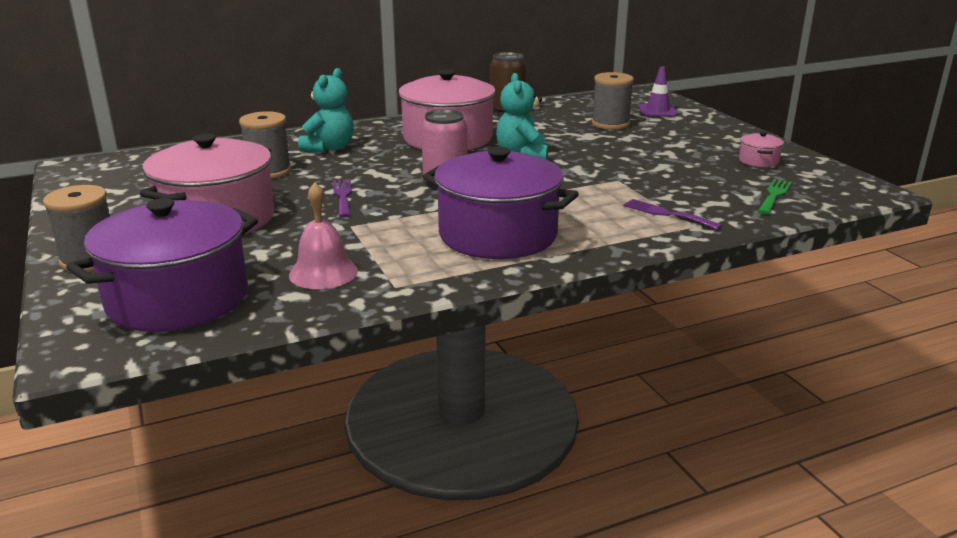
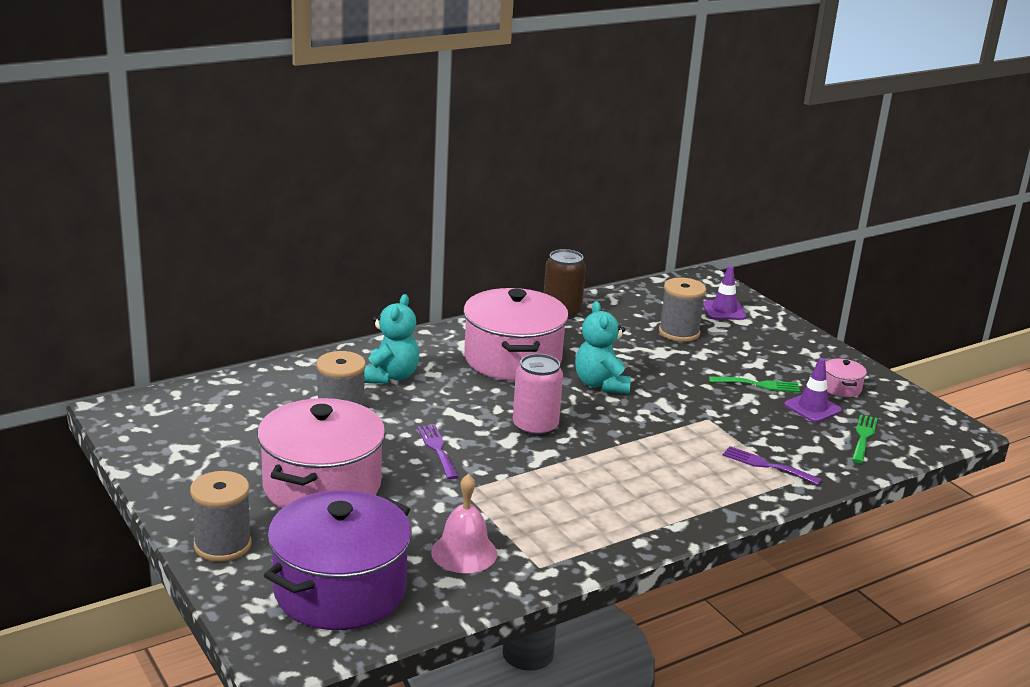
camera: 10 degrees left, 0 degrees up
purple pot [423,146,579,259] -> none
none -> green fork [709,376,800,392]
none -> purple traffic cone [784,358,842,422]

